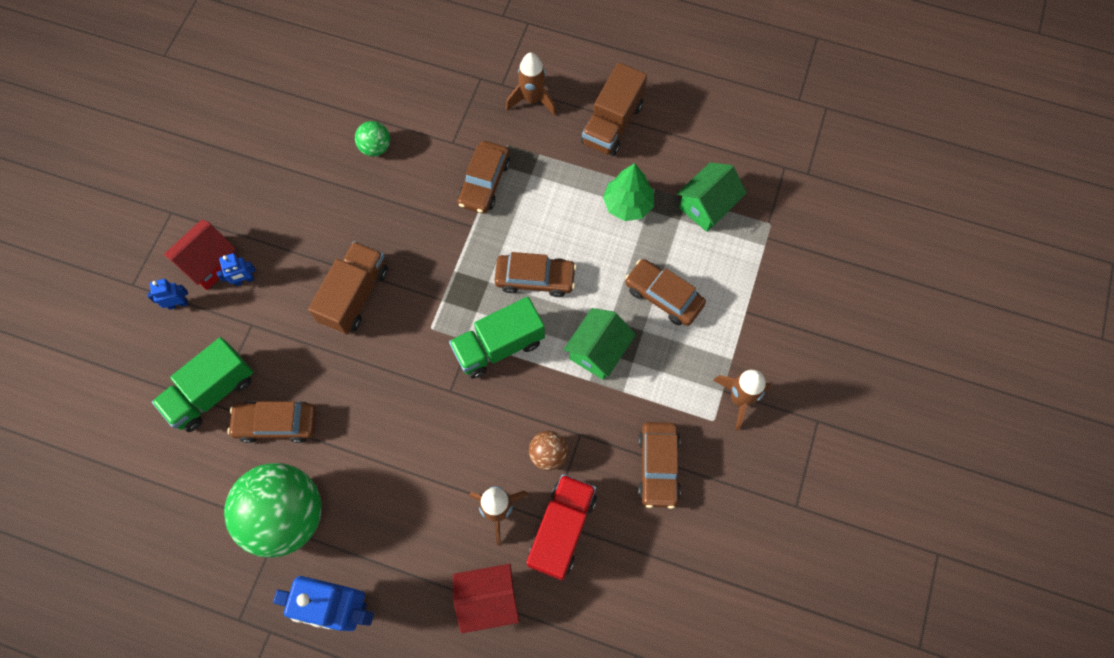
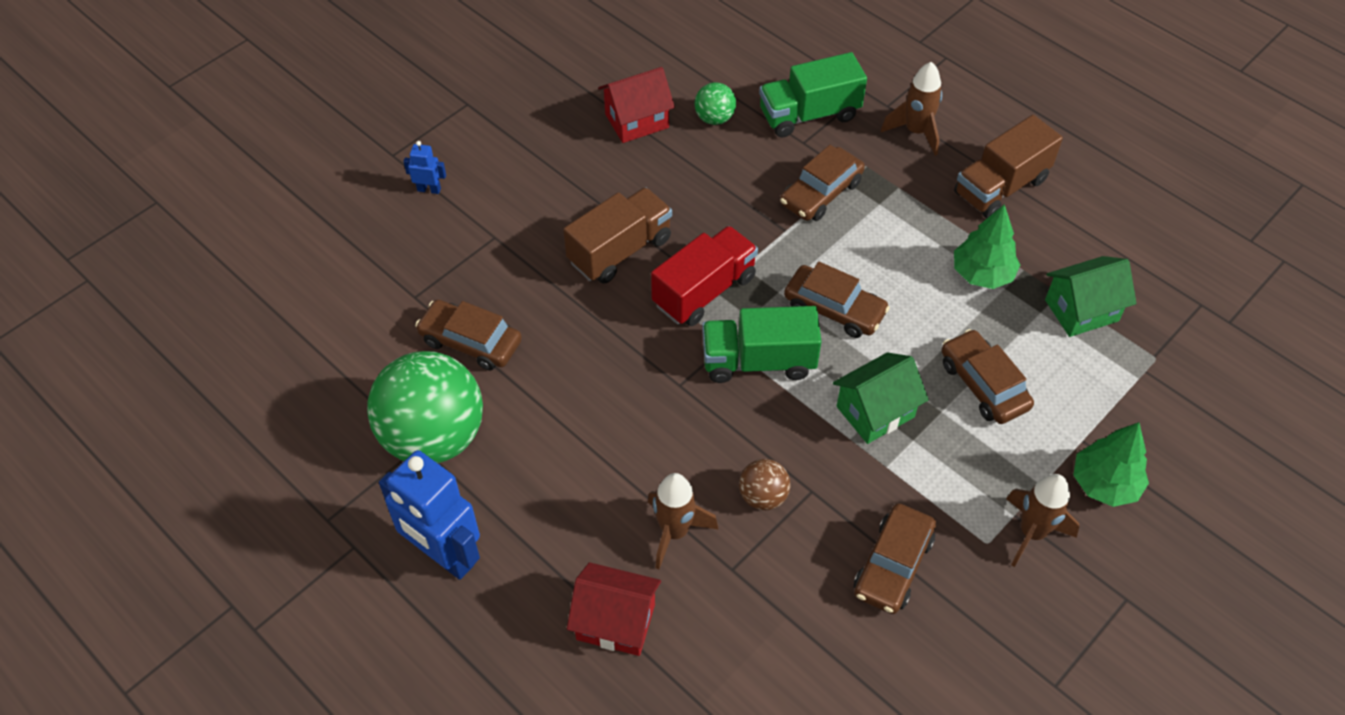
camera: 25 degrees right, 15 degrees down
green truck [152,337,254,432] -> green truck moved to [759,52,867,138]
red house [164,220,237,290] -> red house moved to [598,67,675,143]
blue robot [217,253,256,286] -> none
red truck [526,474,597,581] -> red truck moved to [651,226,758,326]
none -> green tree [1073,422,1149,507]

